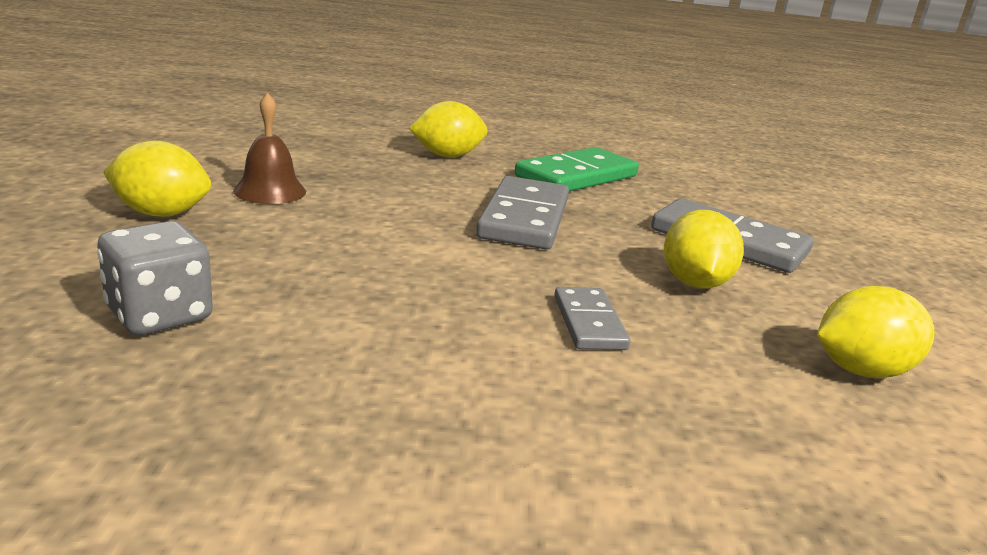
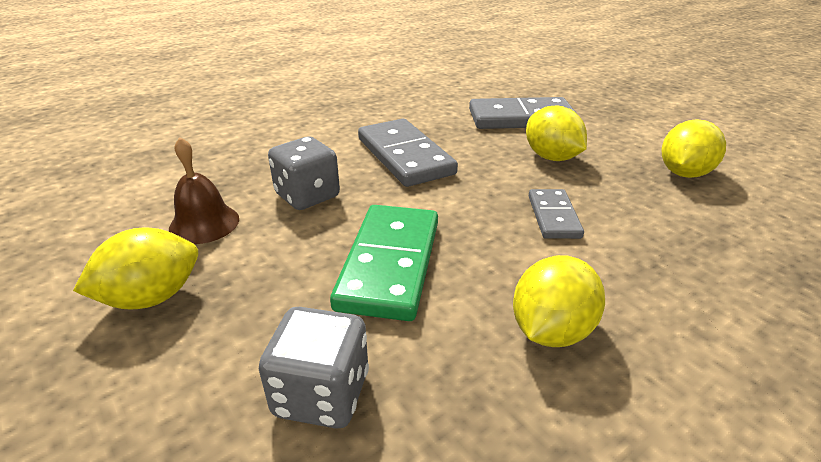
camera: 35 degrees left, 10 degrees up
yellow lemon [409,101,488,158] -> yellow lemon moved to [513,255,605,347]
green domino [515,147,639,191] -> green domino moved to [330,205,438,321]
grey domino [554,287,630,350] -> grey domino turned 45 degrees clockwise [529,189,584,239]
none -> grey dice [268,137,340,210]

